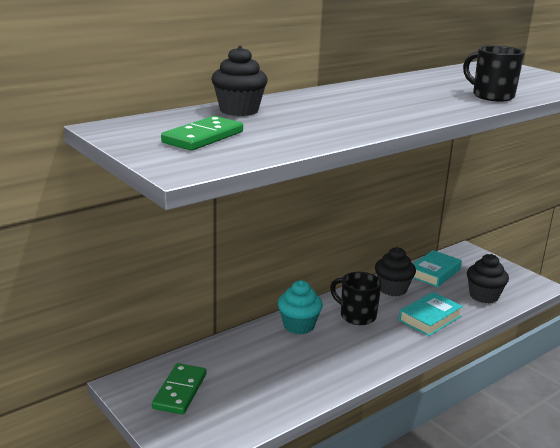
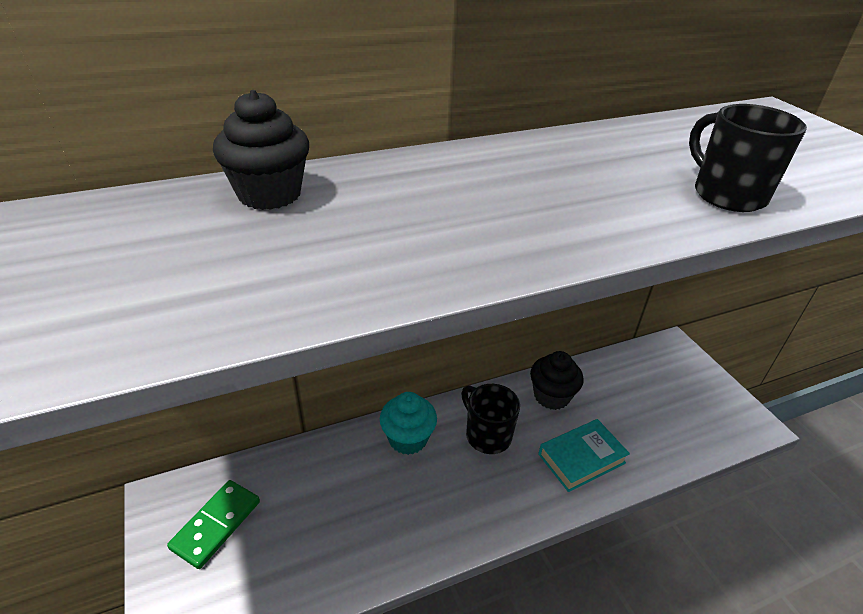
camera: 15 degrees right, 15 degrees up
green domino [161,116,243,151] -> none
turquoise book [413,250,462,287] -> none
black cupcake [467,254,509,303] -> none

